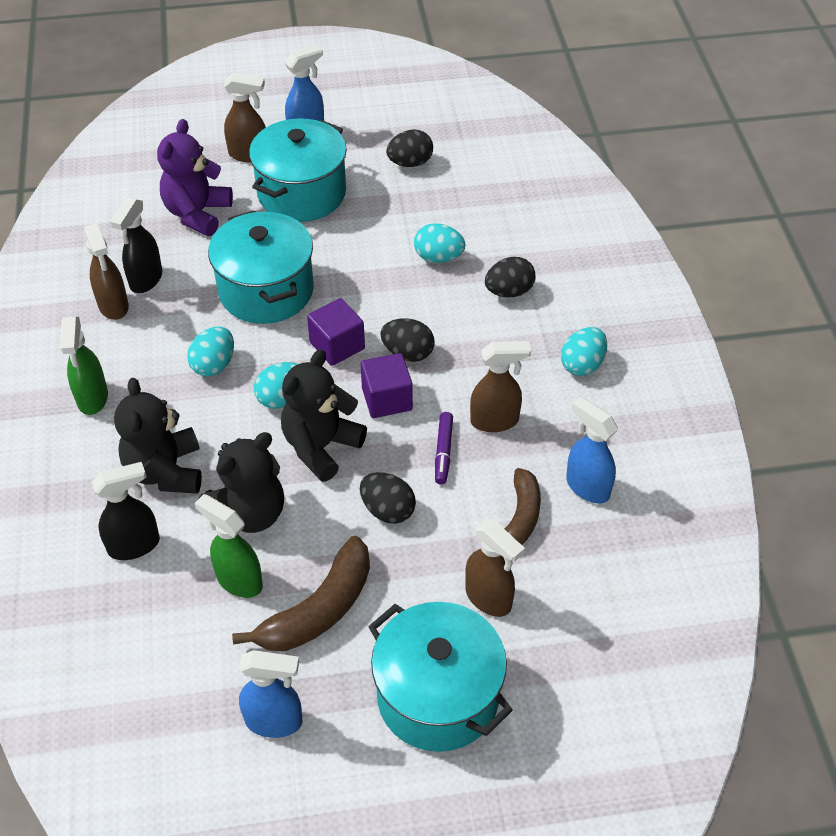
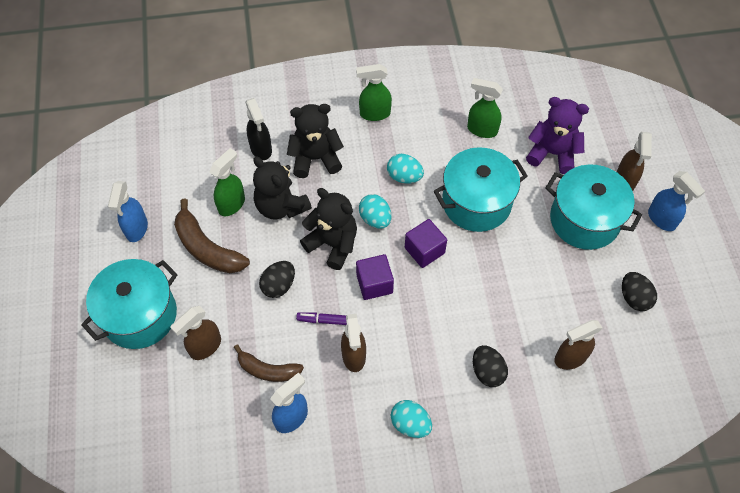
camera: 90 degrees right, 10 degrees up
brown spray bottle [84,223,129,320] -> brown spray bottle moved to [554,320,603,370]
black spray bottle [110,197,162,293] -> green spray bottle [467,78,503,138]
black egg [380,318,435,362] -> none
turquoise egg [414,223,465,263] -> none

